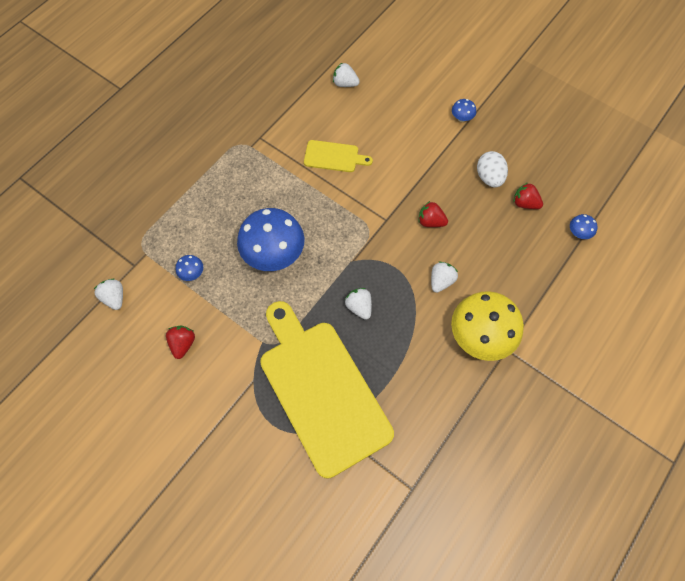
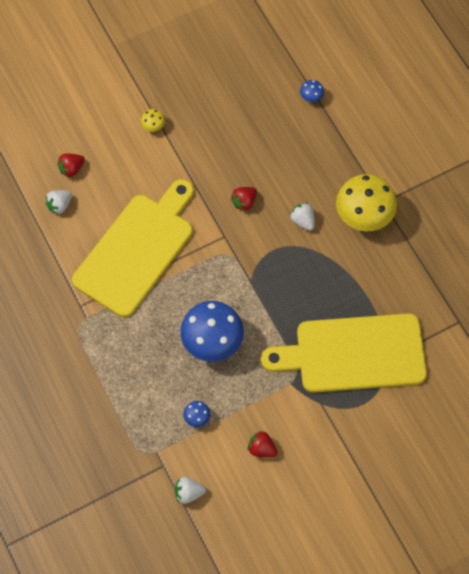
camera: 65 degrees left, 0 degrees up
yellow cutting board [304,140,373,172] -> yellow cutting board [72,179,194,318], size x2.30
white strawberry [345,288,372,320] -> none
blue mushroom [452,99,476,122] -> yellow mushroom [141,109,165,132]
white egg [477,151,508,188] -> none
red strawberry [514,183,543,209] -> red strawberry moved to [57,153,85,177]

